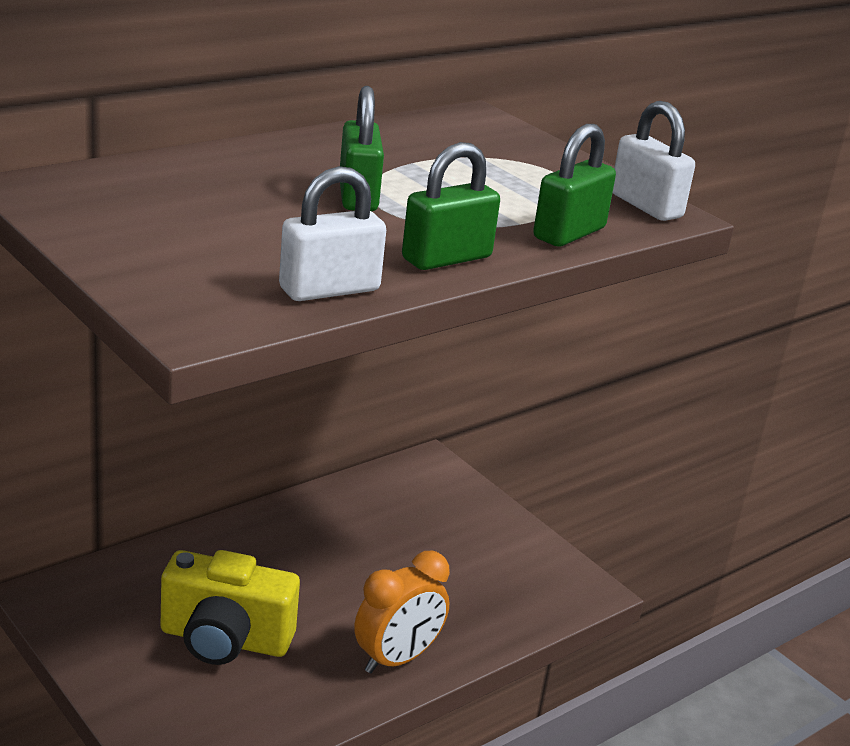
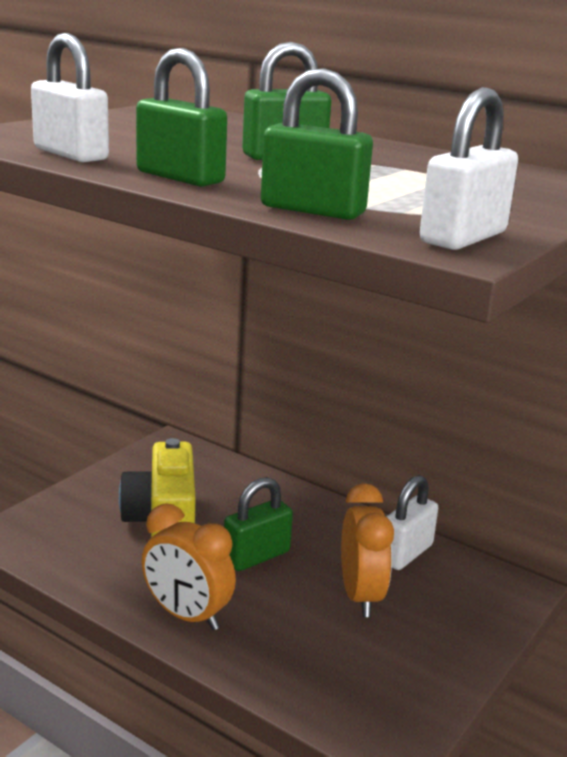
camera: 75 degrees right, 5 degrees down
none -> green padlock [224,477,293,571]
none -> orange clock [341,483,394,617]
none -> white padlock [386,475,438,570]

